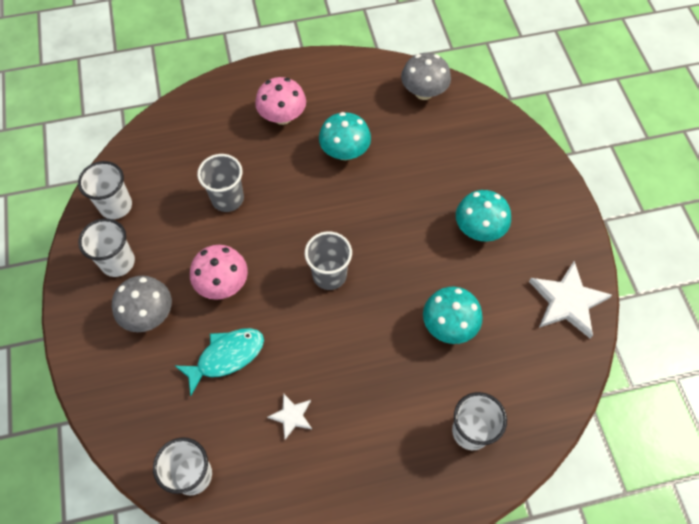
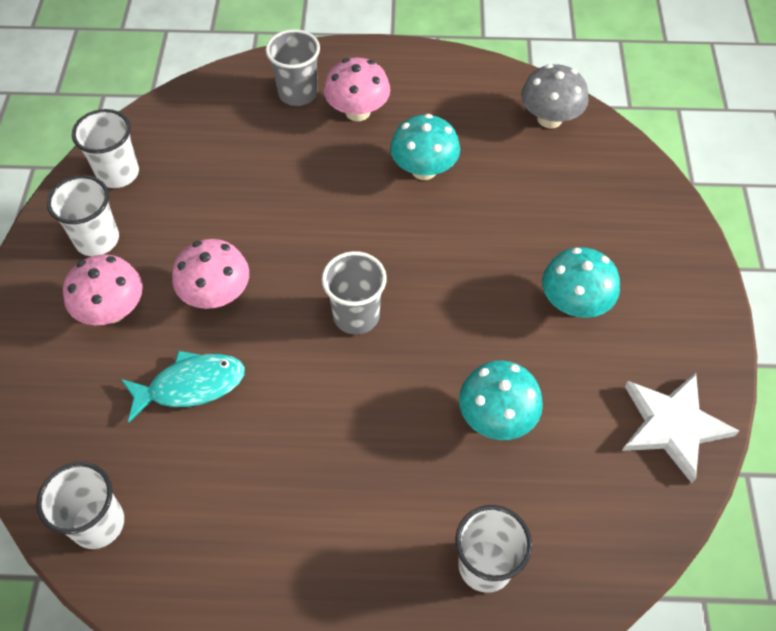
camera: 15 degrees right, 5 degrees down
grey mushroom [112,276,172,332] -> pink mushroom [63,254,143,325]
grey cup [197,154,244,212] -> grey cup moved to [266,29,320,106]
white star [267,393,312,440] -> none

